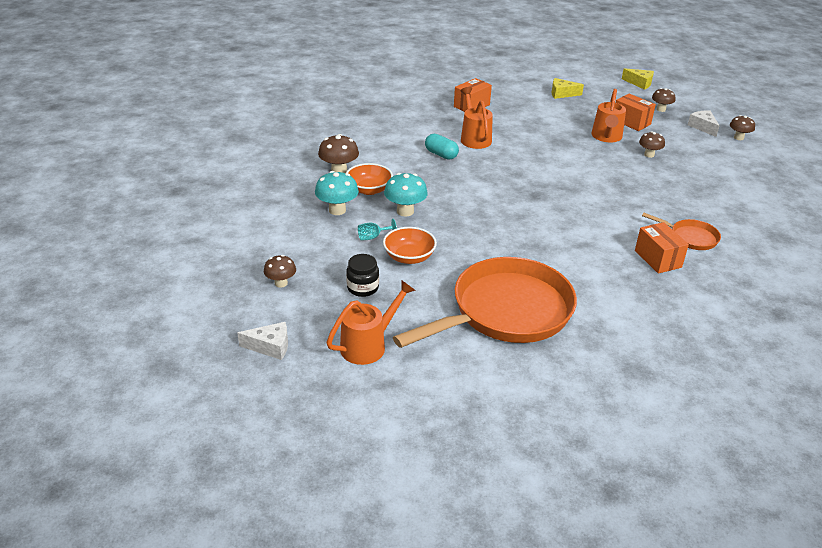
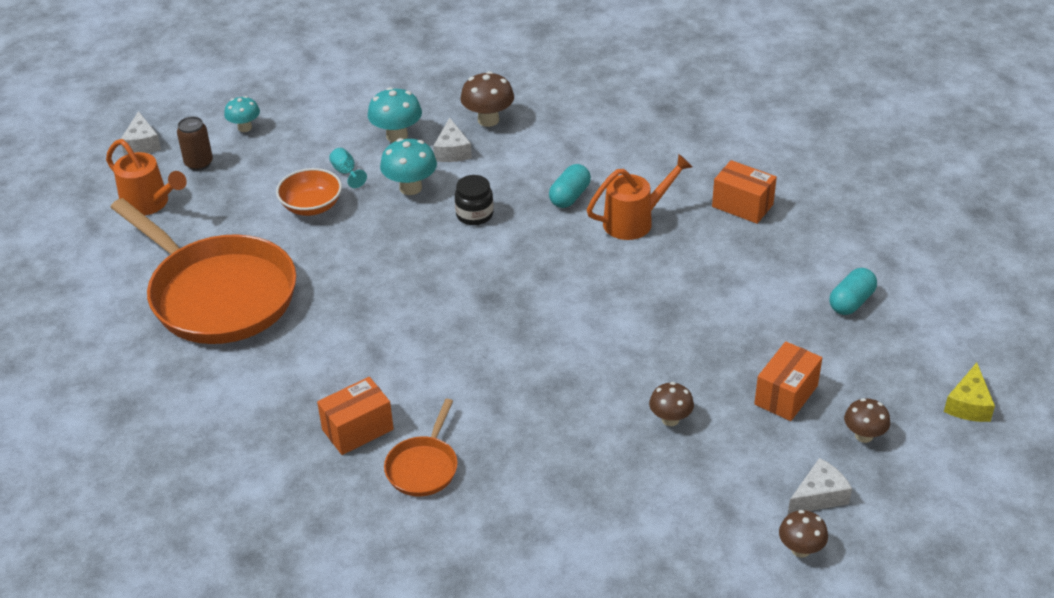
camera: 80 degrees right, 5 degrees up
brown mushroom [264,255,296,288] -> turquoise mushroom [224,96,260,132]
orange bowl [346,163,393,195] -> white cheese [433,118,472,162]
black jar [346,254,379,297] -> black jar moved to [455,175,494,225]
yellow cheese [551,78,584,99] -> turquoise capsule [829,268,877,315]
orange watering can [591,89,626,142] -> none
none -> brown can [177,116,213,171]

